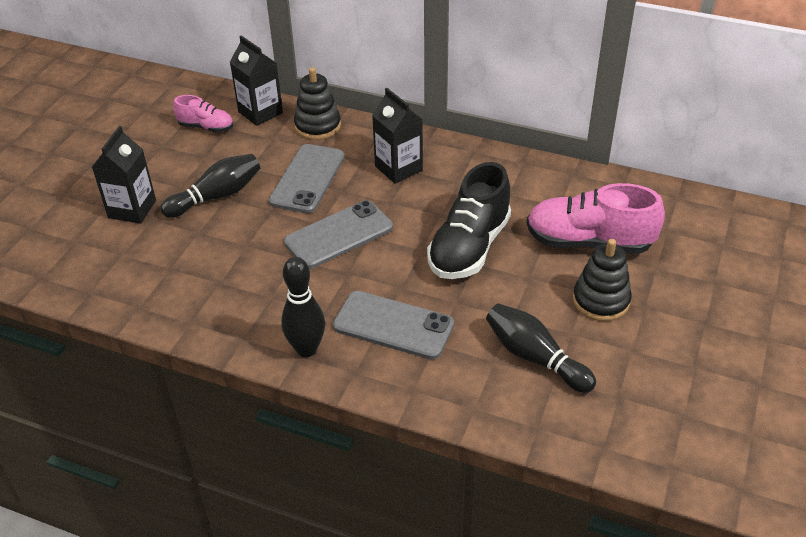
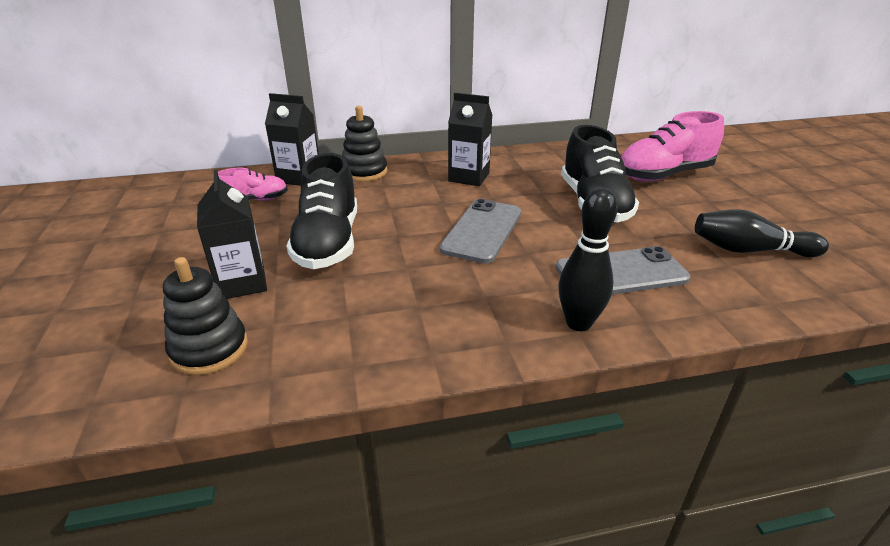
camera: 35 degrees left, 10 degrees down
black bowling pin [161,154,260,218] -> black shoe [287,153,357,269]
grey phone [269,144,345,213] -> none
black stacking toy [573,239,632,321] -> black stacking toy moved to [163,257,248,375]

